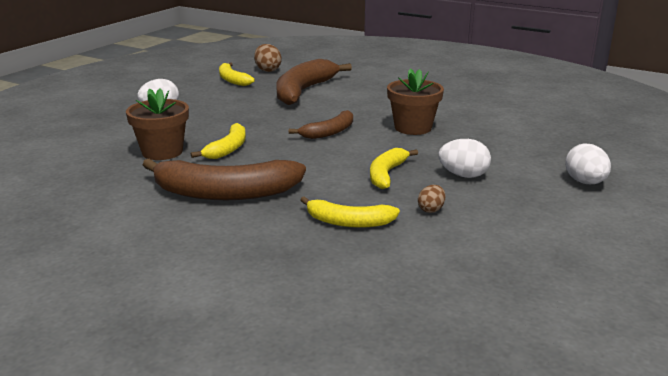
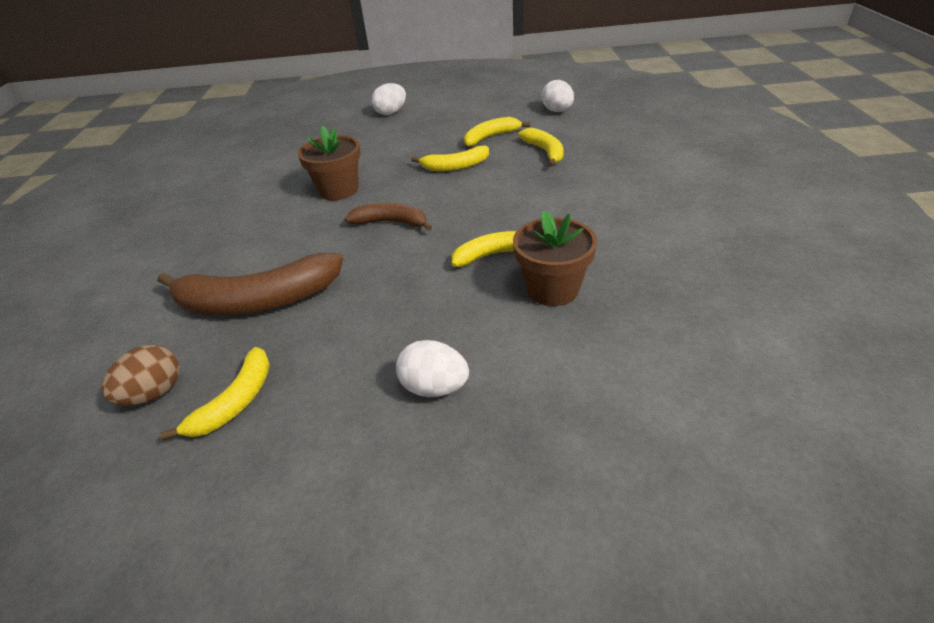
camera: 120 degrees left, 15 degrees up
brown banana [143,159,306,200] -> none
brown egg [418,185,445,213] -> yellow banana [464,117,530,147]
white egg [438,139,491,178] -> white egg moved to [542,80,574,112]

